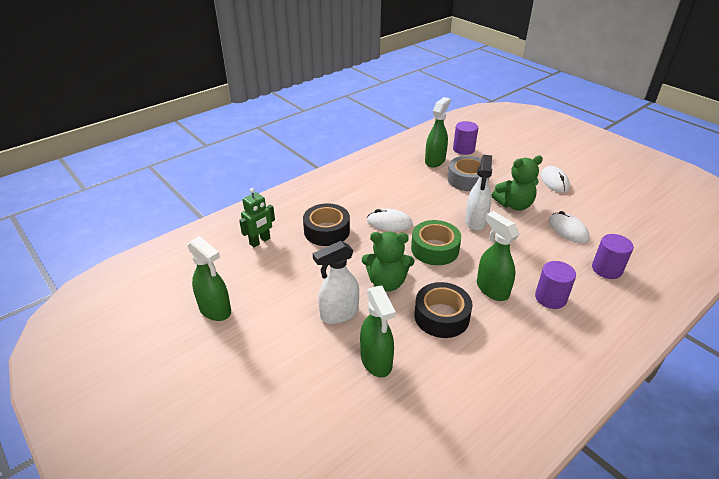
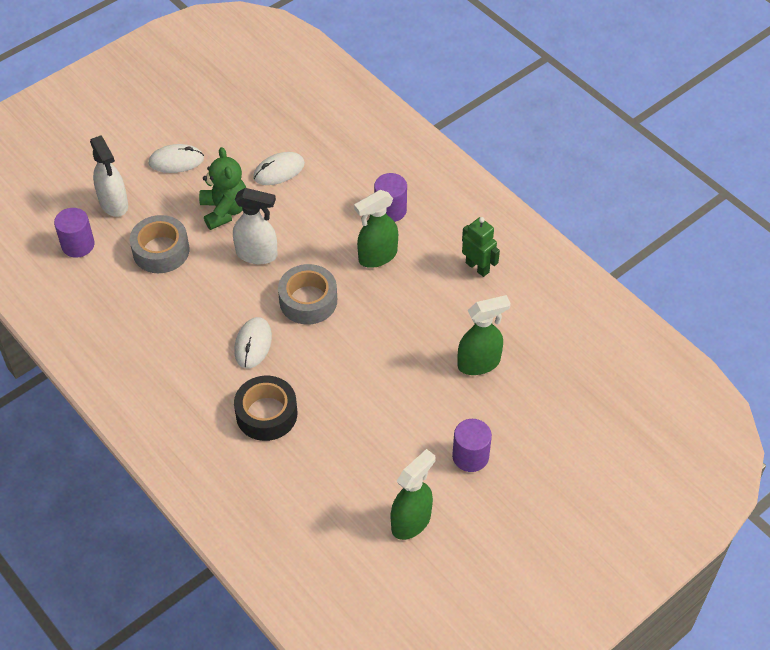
camera: 90 degrees left, 15 degrees up
green robot [239,188,275,247] -> green robot moved to [462,217,500,277]
white spray bottle [313,241,359,324] -> white spray bottle moved to [90,135,128,217]
green teddy bear [362,232,414,292] -> none
green tape [411,220,461,265] -> grey tape [278,264,337,324]
black tape [414,282,473,338] -> none
green spray bottle [425,97,451,168] -> none
purple cylinder [592,234,634,279] -> purple cylinder moved to [452,419,492,472]

